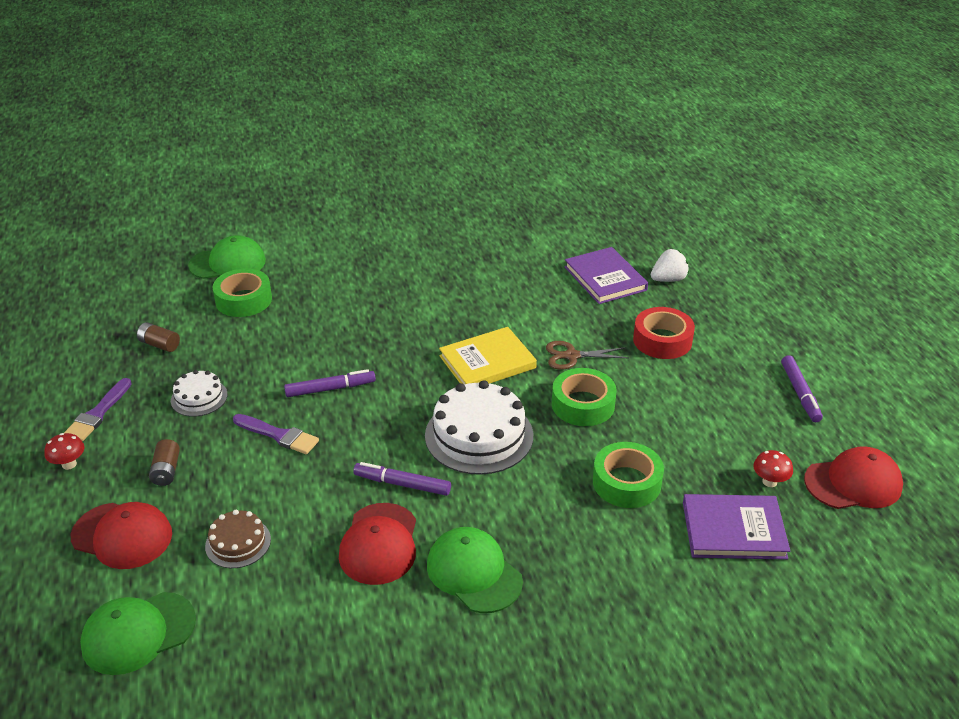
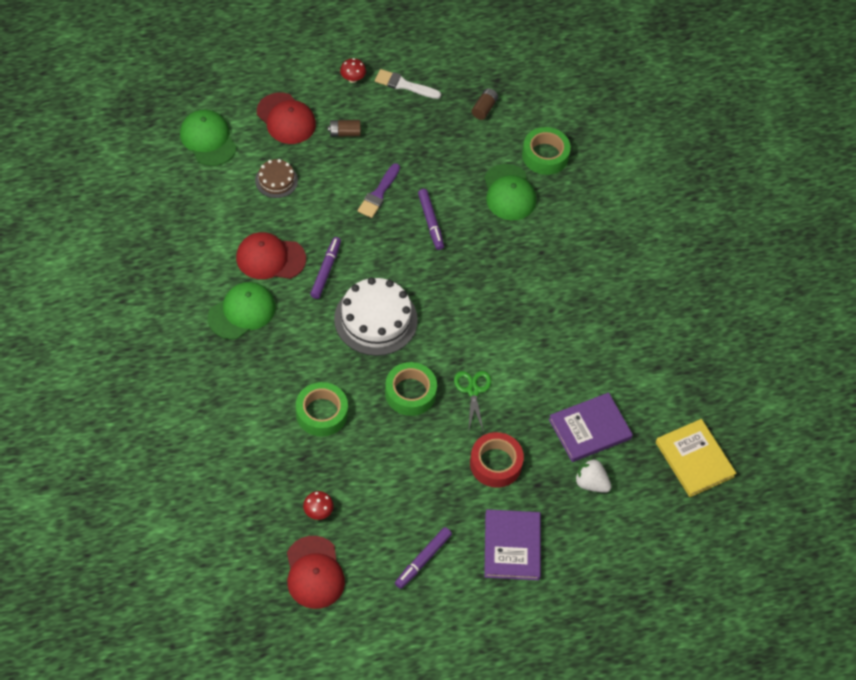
camera: 85 degrees right, 20 degrees up
purple brush [64,378,132,441] -> white brush [375,69,441,99]
red cap [71,502,172,569] -> red cap turned 60 degrees counterclockwise [257,93,316,144]
white cake [171,370,228,417] -> none
green cap [188,235,266,279] -> green cap moved to [484,164,536,220]
yellow book [439,327,537,384] -> yellow book moved to [656,419,736,497]
brown scissors [546,341,628,370] -> green scissors [454,371,491,433]
white strawberry [651,249,689,282] -> white strawberry turned 150 degrees clockwise [575,458,611,493]
purple book [683,494,790,560] -> purple book moved to [484,509,541,580]
purple marker [781,355,823,422] -> purple marker turned 45 degrees counterclockwise [395,527,452,589]

